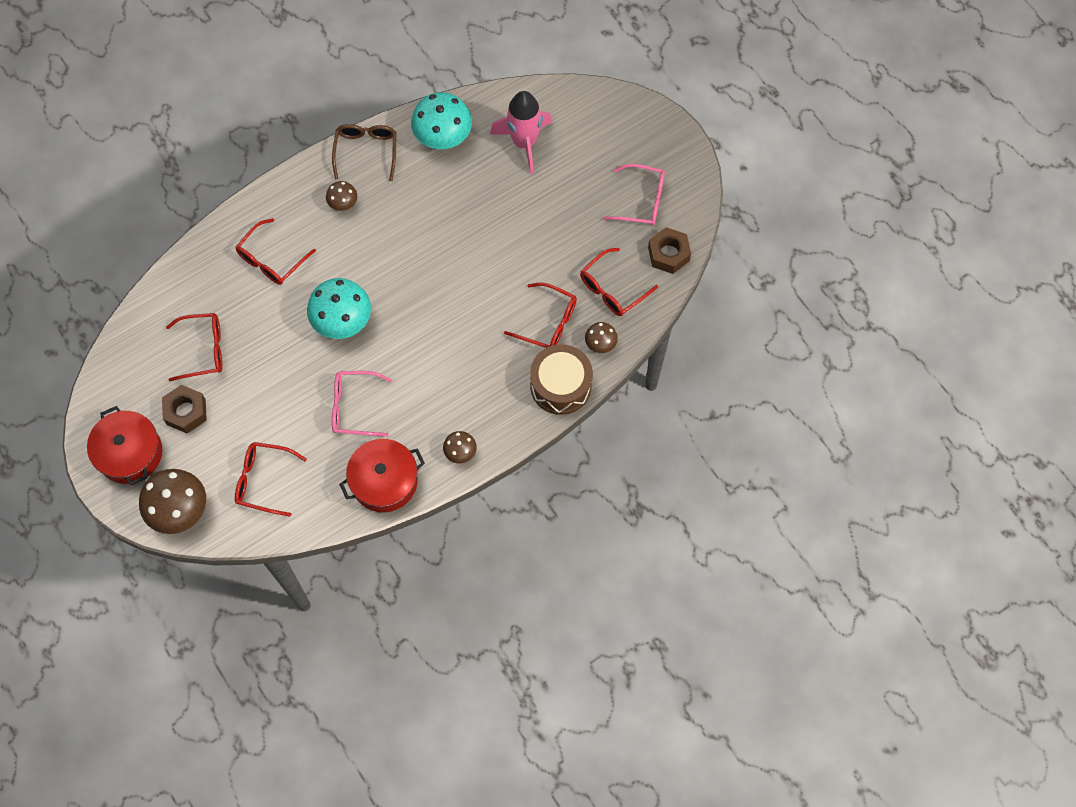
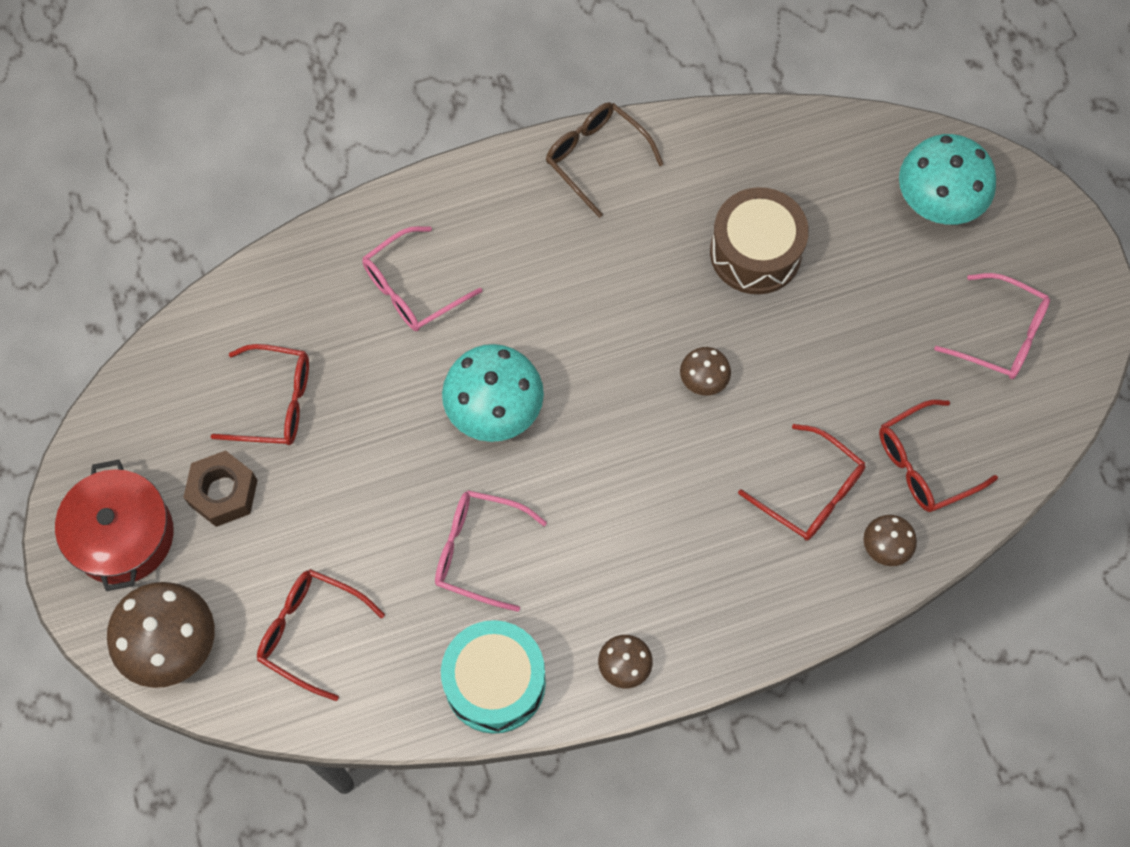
camera: 15 degrees right, 0 degrees up
red glasses [235,218,316,285] -> pink glasses [362,226,482,331]
brown mushroom [326,181,357,211] -> brown mushroom moved to [680,347,731,396]
brown glasses [332,124,396,181] -> brown glasses turned 60 degrees counterclockwise [546,102,664,218]
red pot [339,439,425,512] -> turquoise drum [441,620,546,734]
turquoise mushroom [411,92,472,149] -> turquoise mushroom moved to [899,134,996,225]
pink rocket [490,91,552,174] -> none
brown drum [530,344,593,415] -> brown drum moved to [710,187,809,294]
brown nut [648,227,691,274] -> none

